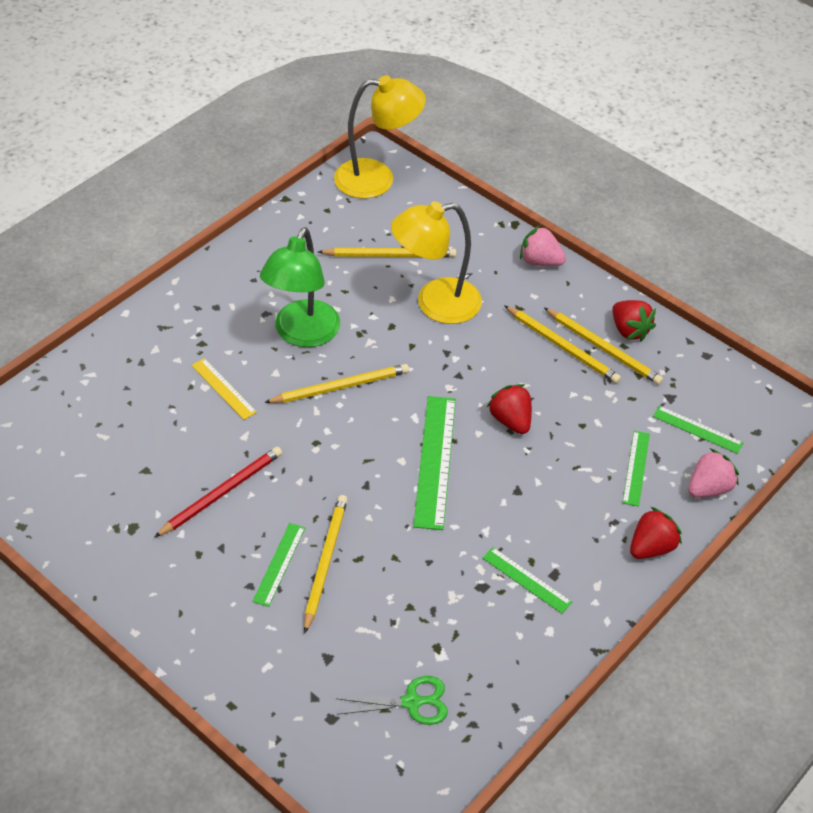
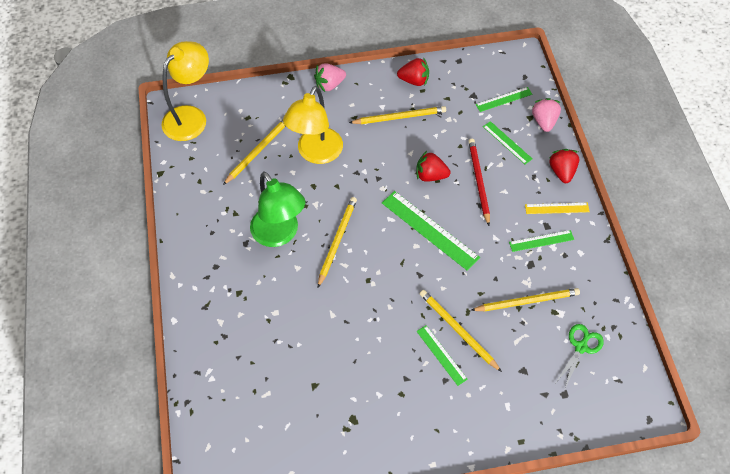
camera: 50 degrees left, 10 degrees up
red pencil [155,447,282,537] -> red pencil moved to [468,139,490,226]
yellow ruler [192,358,257,420] -> yellow ruler moved to [525,203,590,214]
yellow pencil [544,308,663,385] -> yellow pencil moved to [471,288,580,311]

